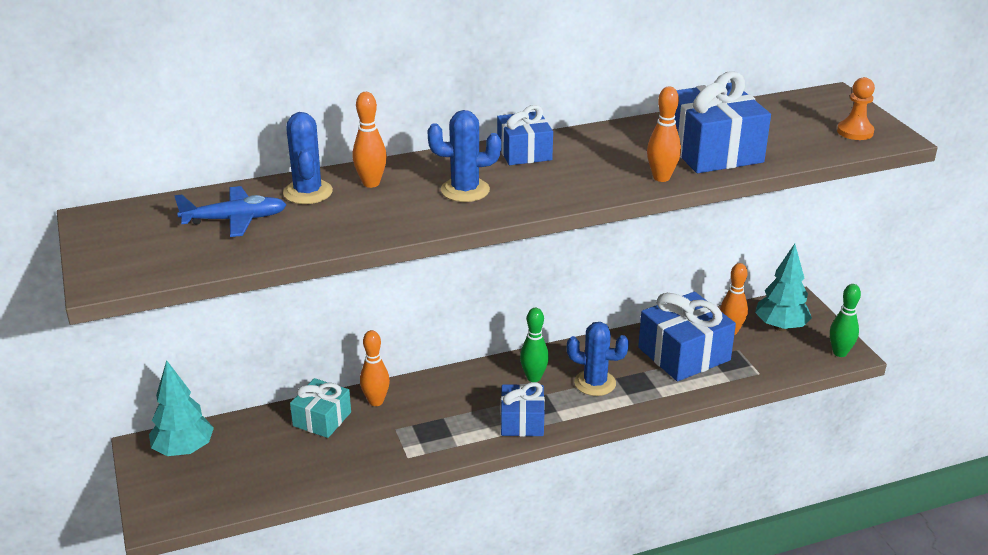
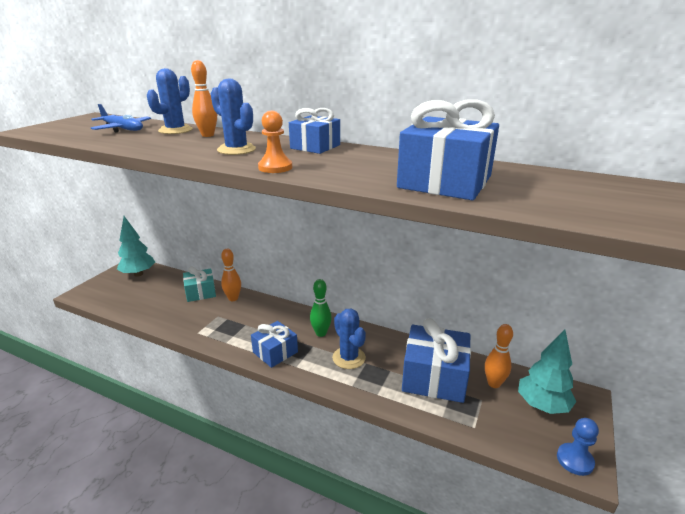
camera: 45 degrees right, 5 degrees down
orange bowling pin [647,87,681,182] -> none
green bowling pin [830,284,861,357] -> blue pawn [557,418,599,476]
orange pawn [837,77,875,140] -> orange pawn moved to [258,111,292,173]

